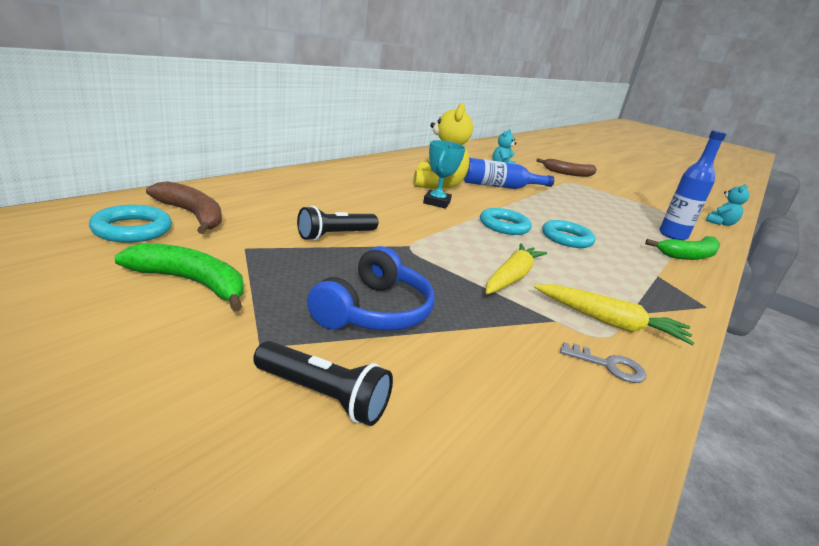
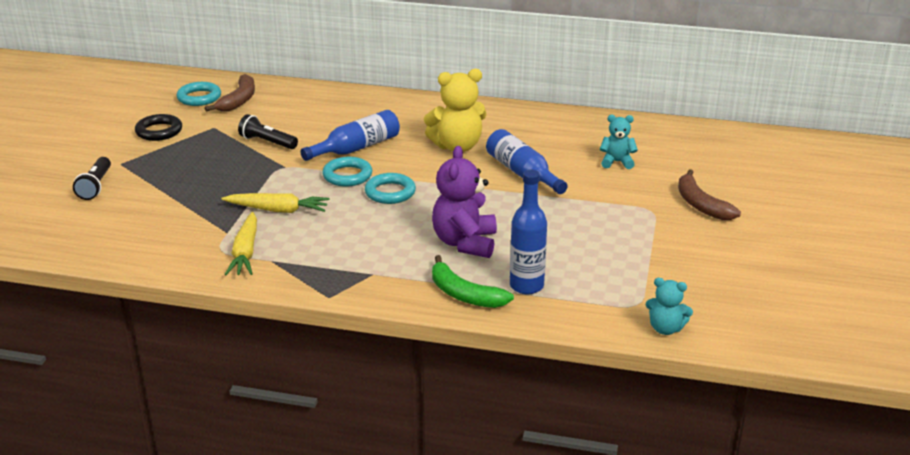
camera: 70 degrees right, 5 degrees up
green banana [114,243,244,311] -> black ring [135,114,182,141]
blue headphones [307,246,435,331] -> none
turquoise trophy [423,140,466,209] -> none
turquoise ring [542,220,595,248] -> turquoise ring moved to [322,157,372,187]
grey key [560,342,646,383] -> none
none -> blue bottle [300,110,400,161]
none -> purple teddy bear [432,146,497,258]

